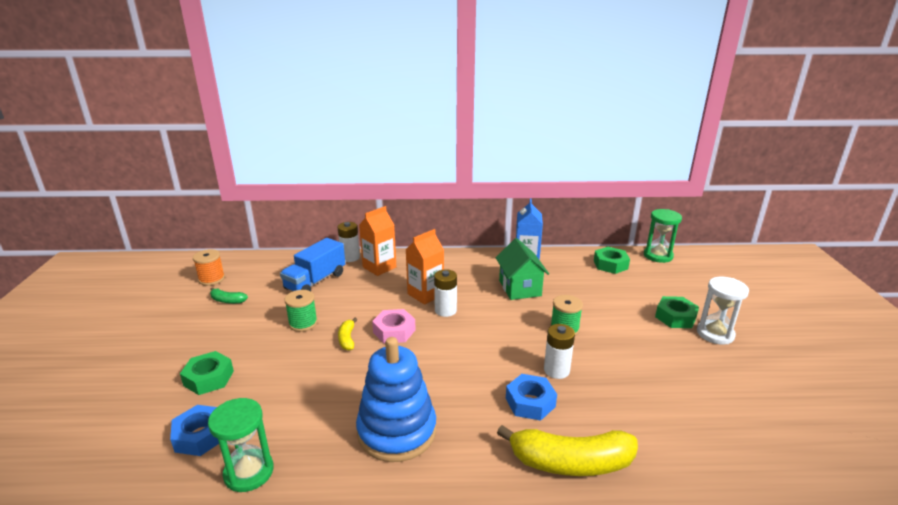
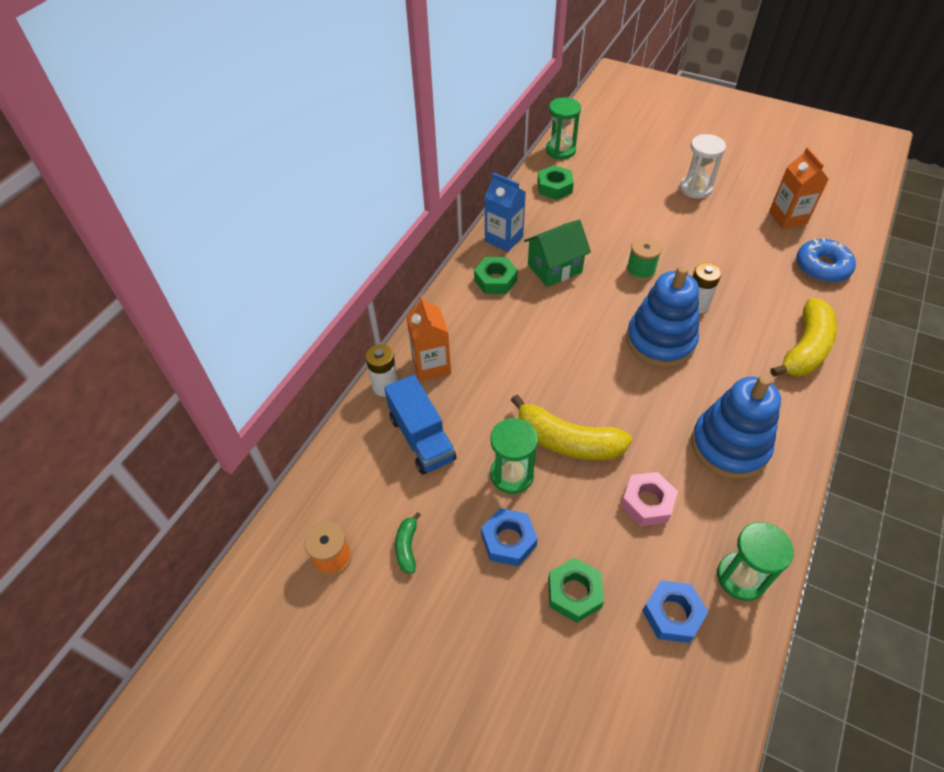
camera: 60 degrees left, 25 degrees up
green banana [210,287,248,304] -> green banana turned 135 degrees clockwise [395,512,421,574]
green spool [284,290,318,332] -> green hourglass [490,418,538,494]
yellow banana [338,318,357,351] -> yellow banana [511,395,632,460], size x2.15
pink nut [372,309,416,344] -> pink nut moved to [621,472,678,526]
orange carton [405,229,444,305] -> orange carton moved to [769,147,829,229]
white battery [434,269,457,317] -> none
green house [496,238,549,300] -> green house turned 45 degrees counterclockwise [524,220,591,287]
blue nut [506,374,557,421] -> blue nut moved to [481,508,538,566]
green nut [655,296,699,328] -> green nut moved to [474,257,518,294]
none -> blue stacking toy [626,266,699,367]
none -> blue donut [796,238,856,282]

